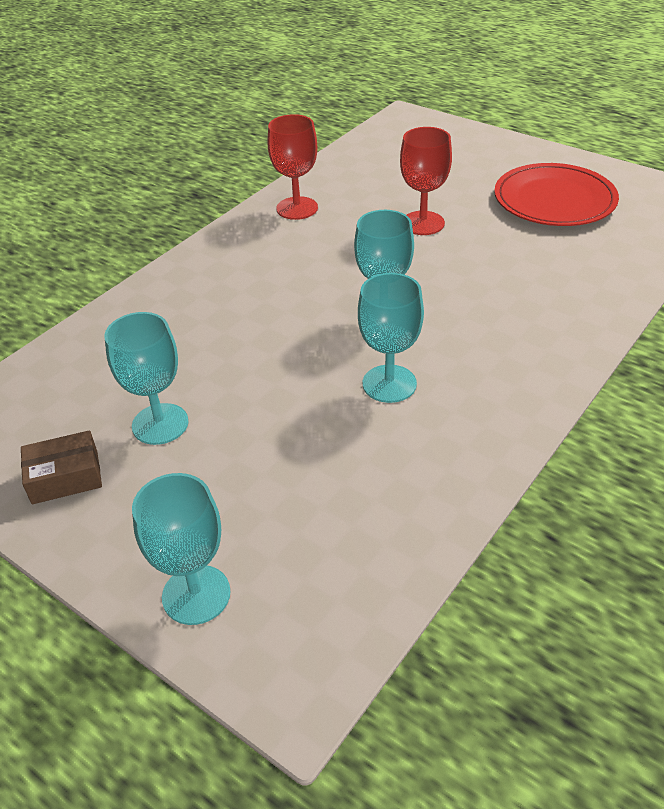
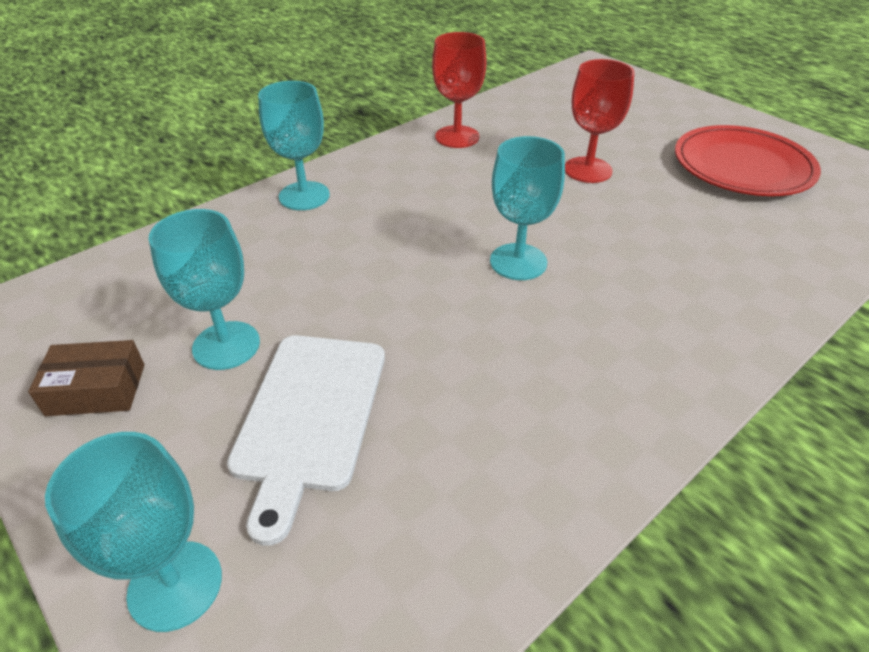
camera: 10 degrees right, 0 degrees up
turquoise goblet [358,273,424,403] -> turquoise goblet moved to [258,81,330,210]
none -> white cutting board [227,335,385,546]

